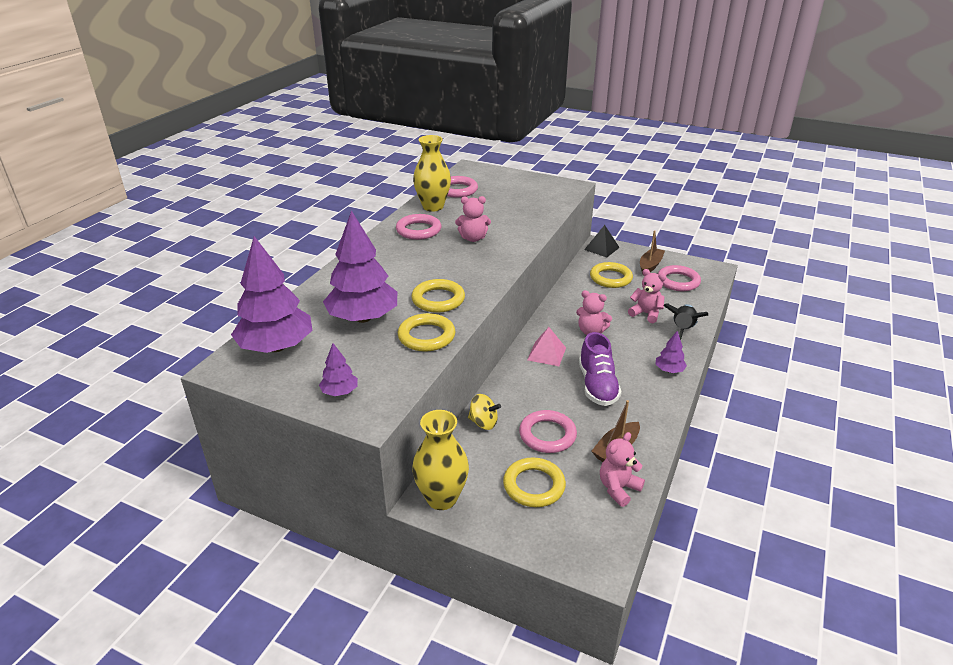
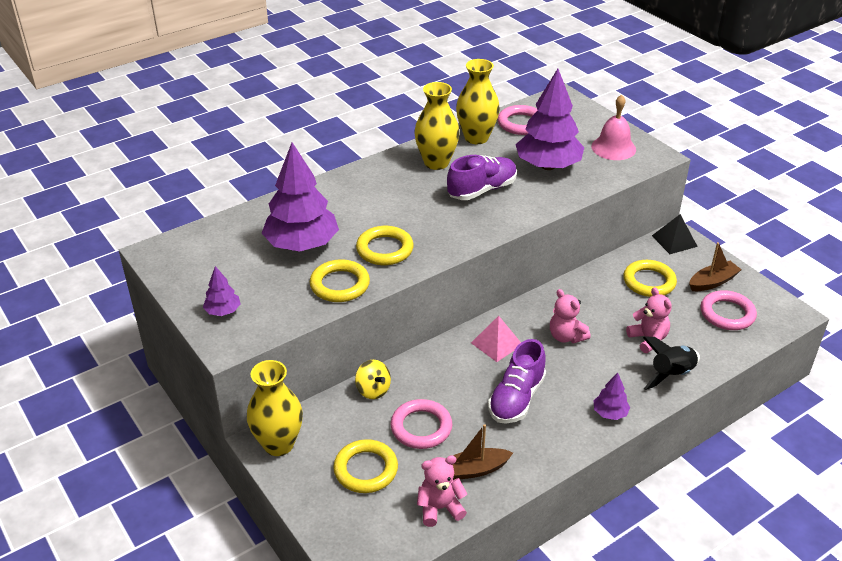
camera: 30 degrees right, 5 degrees up
purple tree [231,236,313,353] -> purple tree moved to [515,69,584,170]
pink ring [396,214,441,240] -> yellow vase [414,82,460,170]
pink teddy bear [455,196,491,242] -> purple shoe [447,155,517,200]
none -> pink bell [591,95,636,160]

